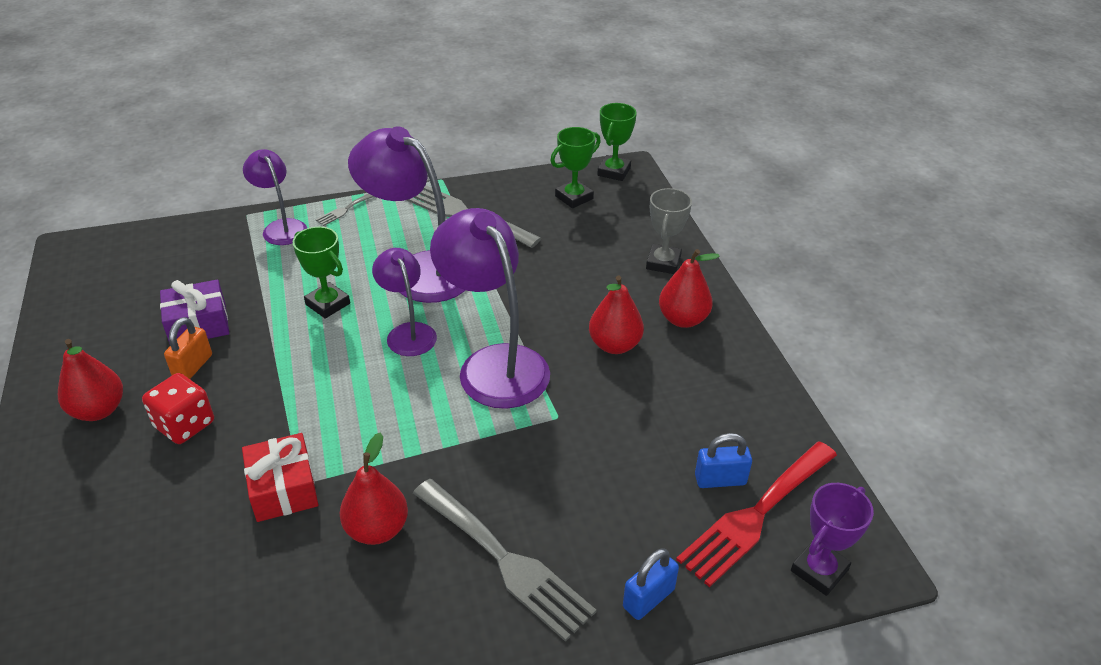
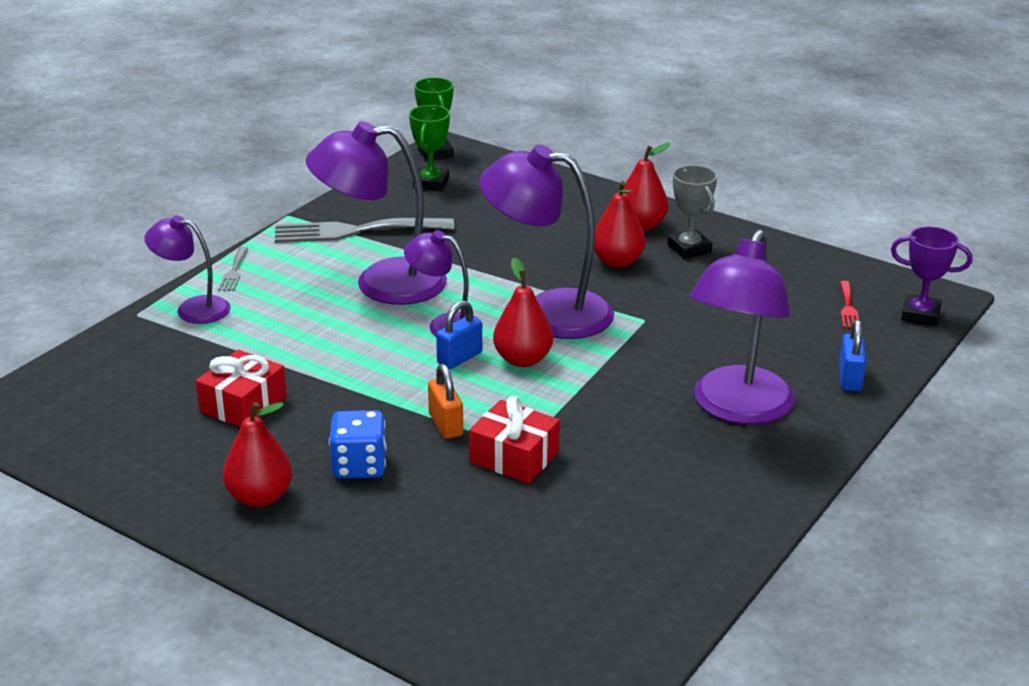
camera: 40 degrees left, 10 degrees down
red dice [142,373,214,444] -> blue dice [329,410,387,479]
purple gift [160,279,229,344] -> red gift [196,350,287,427]
orange padlock [164,317,212,379] -> orange padlock moved to [428,364,463,439]
green trophy [293,227,350,319] -> none
red pear [340,433,408,545] -> red pear moved to [493,258,553,367]
grey fork [413,479,597,642] -> purple lamp [690,230,795,424]
grey trophy [646,188,692,274] -> grey trophy moved to [667,165,717,259]
red fork [676,441,837,587] -> red fork [840,281,859,328], size x0.45
blue padlock [695,433,752,488] -> blue padlock moved to [436,301,482,369]
purple trophy [791,483,874,596] -> purple trophy turned 75 degrees counterclockwise [891,226,972,326]

